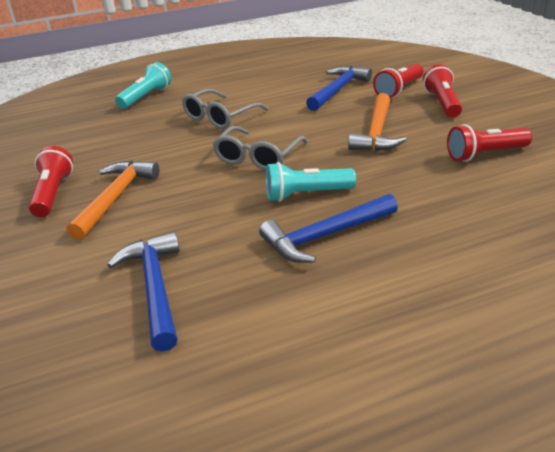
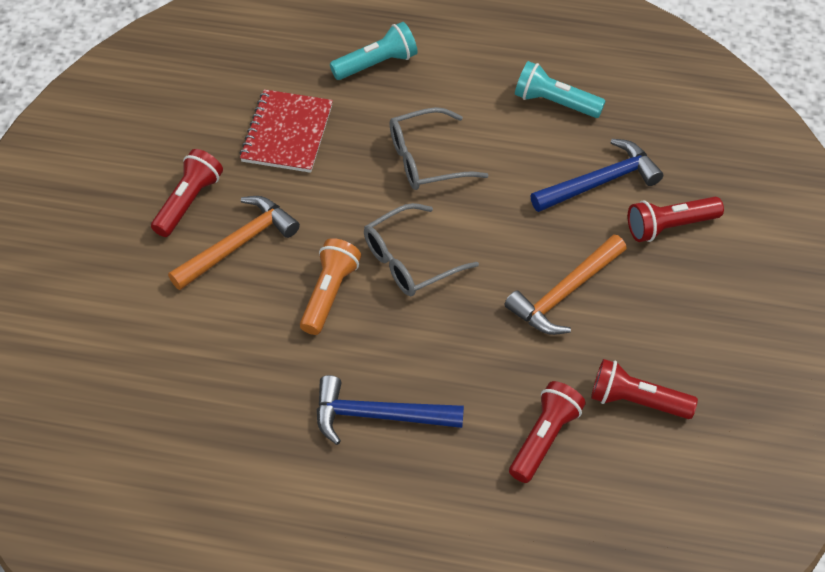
camera: 30 degrees right, 20 degrees up
blue hammer [108,232,180,352] -> none
turquoise flashlight [266,162,356,202] -> turquoise flashlight moved to [515,61,605,118]
red flashlight [423,64,462,118] -> red flashlight moved to [509,381,586,483]
none -> red notebook [240,89,333,173]
none -> orange flashlight [300,238,361,335]

